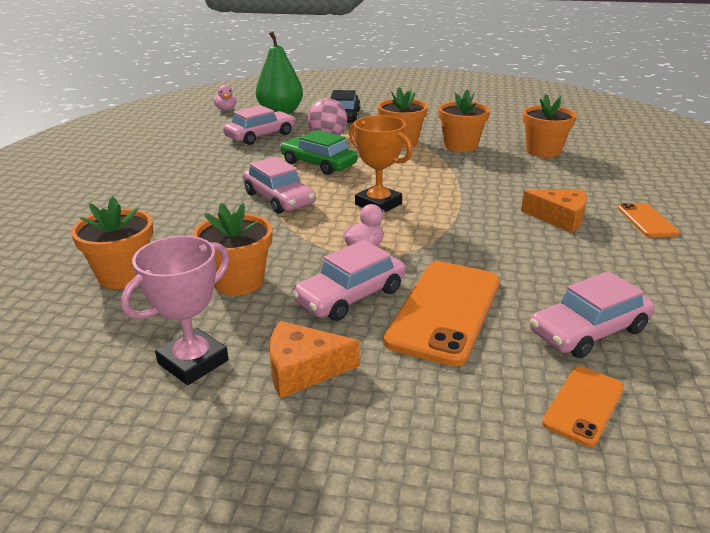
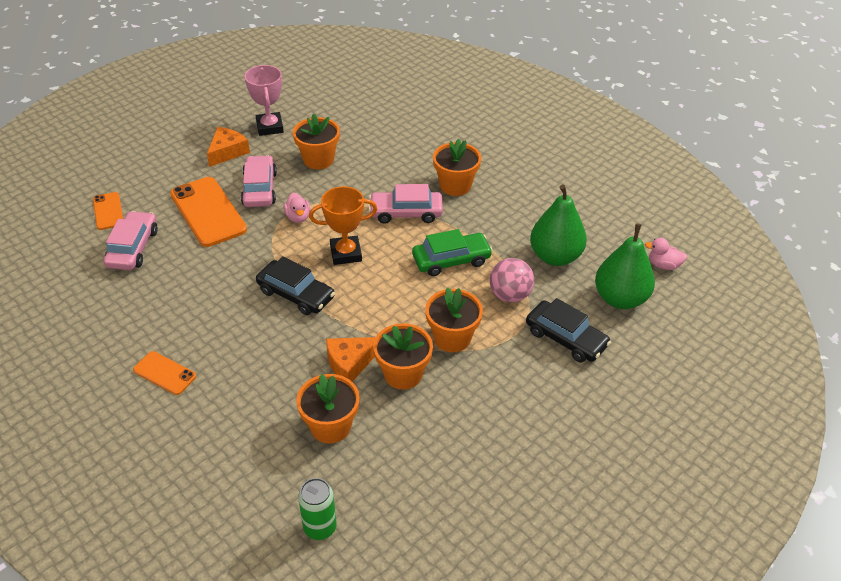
camera: 125 degrees right, 15 degrees up
orange flower pot [71,196,153,289] -> orange flower pot moved to [433,139,481,196]
pink car [223,105,295,145] -> green pear [530,185,587,266]
orange cheese [521,189,587,233] -> orange cheese moved to [326,337,376,382]
none -> black car [256,256,335,315]
none -> green can [298,478,337,540]

